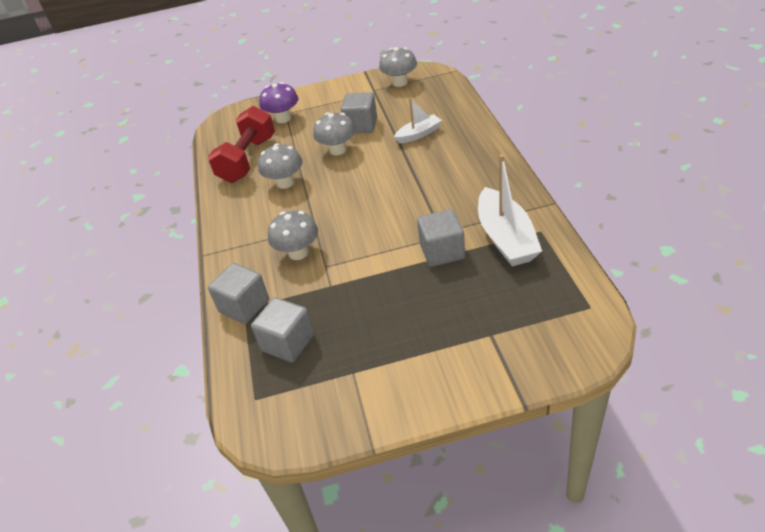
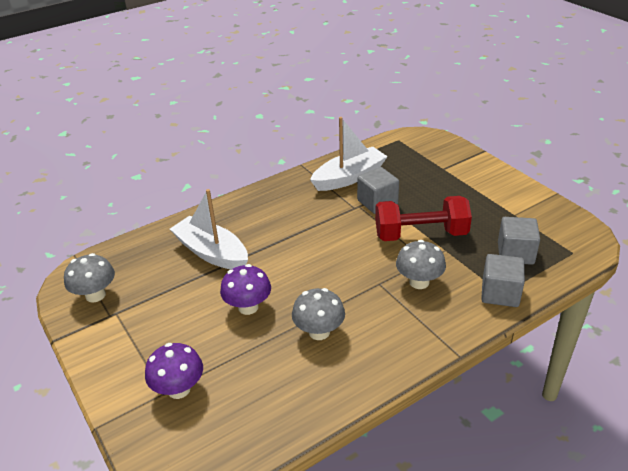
camera: 115 degrees left, 5 degrees down
red dumbbell [208,106,275,183] -> red dumbbell moved to [375,196,472,241]
grey mushroom [313,112,356,155] -> purple mushroom [220,264,271,315]
grey cube [341,92,377,133] -> none
white boat [394,98,442,143] -> white boat [170,189,248,270], size x1.73

